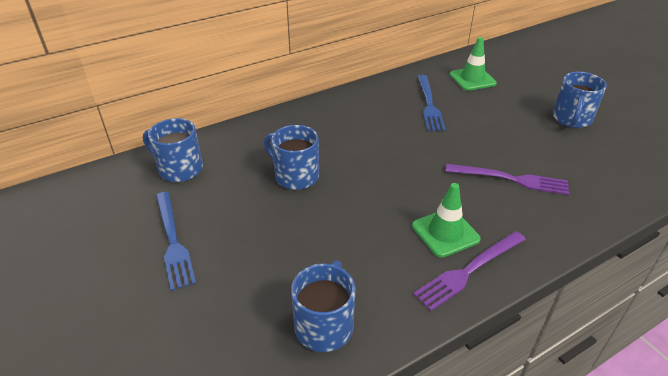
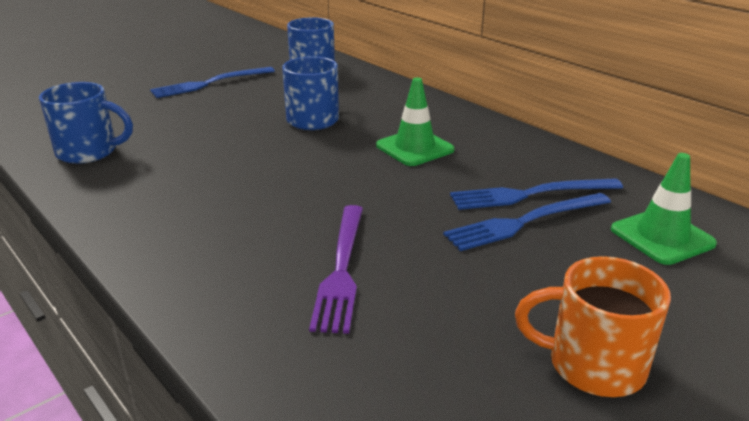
camera: 80 degrees right, 10 degrees down
green traffic cone [412,183,481,258] -> green traffic cone moved to [376,78,454,166]
purple fork [413,231,526,311] -> none
blue mug [553,72,607,128] -> orange mug [515,256,671,397]
none -> blue fork [443,193,611,251]

